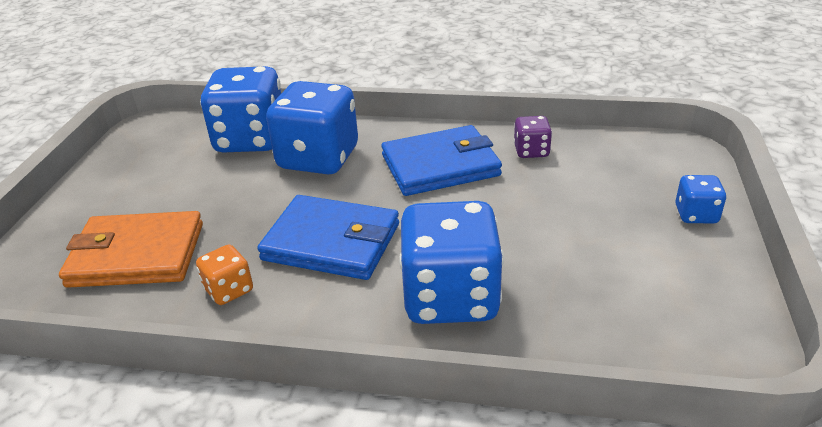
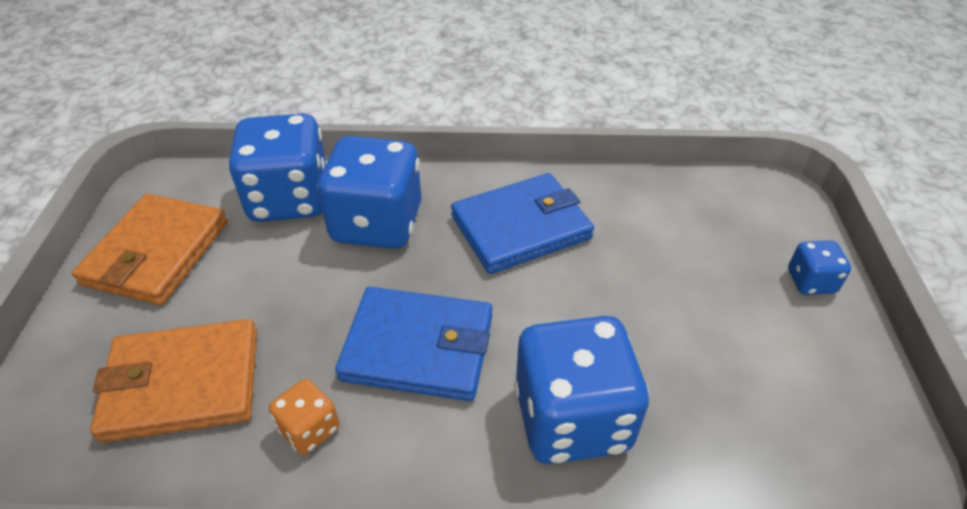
camera: 10 degrees left, 10 degrees up
purple dice [514,116,552,158] -> none
none -> orange wallet [72,193,227,305]

